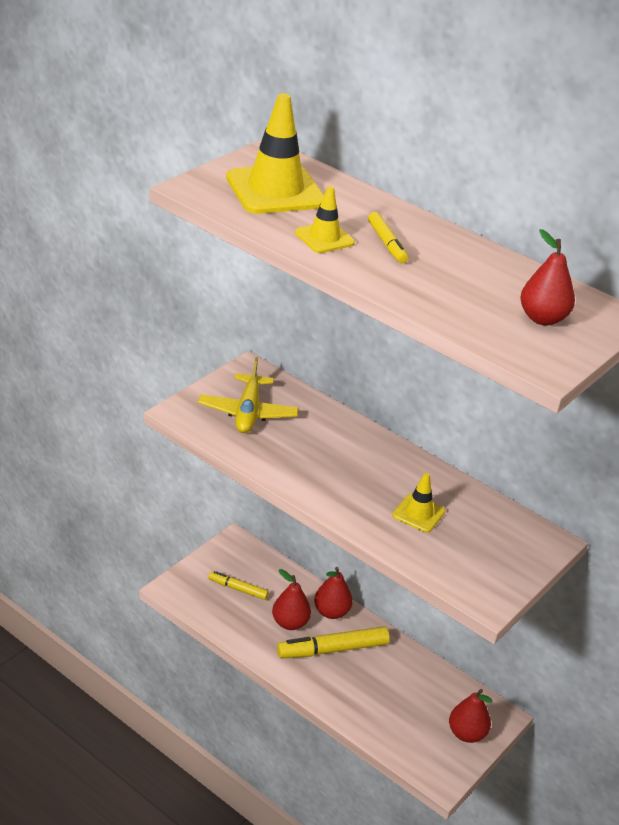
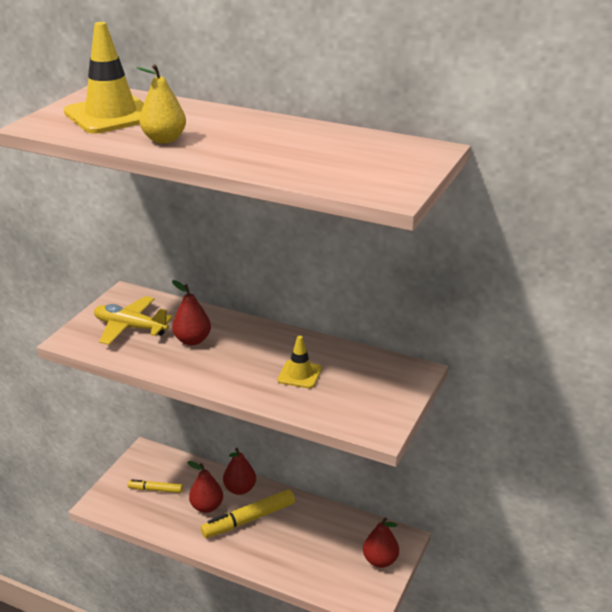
camera: 10 degrees left, 5 degrees down
yellow plane [198,357,299,433] -> yellow plane turned 120 degrees clockwise [94,296,173,345]
yellow traffic cone [295,186,355,253] -> yellow pear [136,64,186,144]
yellow marker [368,212,408,263] -> none
red pear [520,229,575,325] -> red pear moved to [172,280,211,345]

